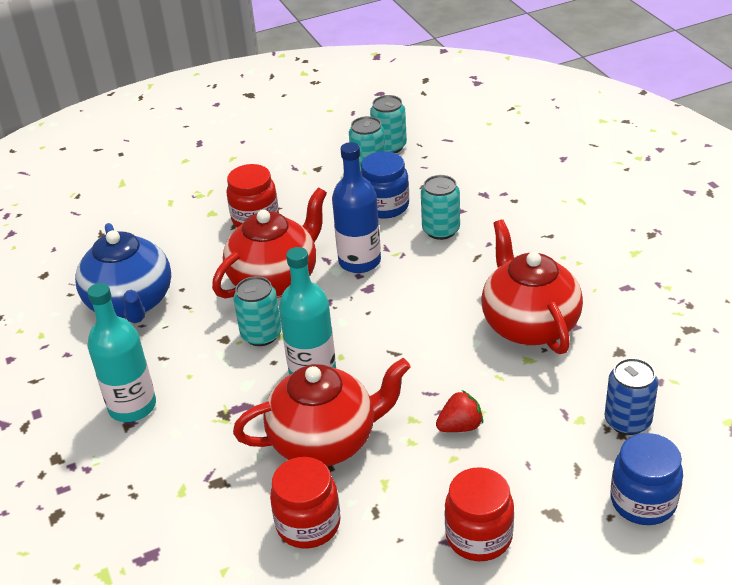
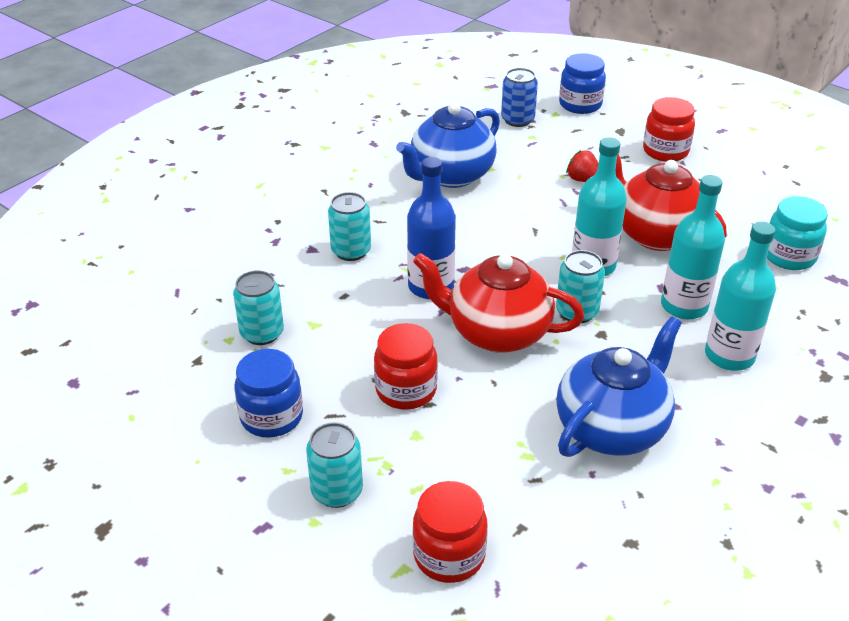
camera: 120 degrees left, 0 degrees up
red jar [270,457,340,548] -> red jar moved to [413,481,488,583]
blue jar [361,151,409,219] -> blue jar moved to [234,349,303,438]
turquoise can [370,95,407,153] -> turquoise can moved to [306,422,363,508]
red teapot [481,219,583,354] -> blue teapot [396,102,500,188]
none -> turquoise bottle [661,175,725,319]
none -> turquoise jar [767,196,828,270]

